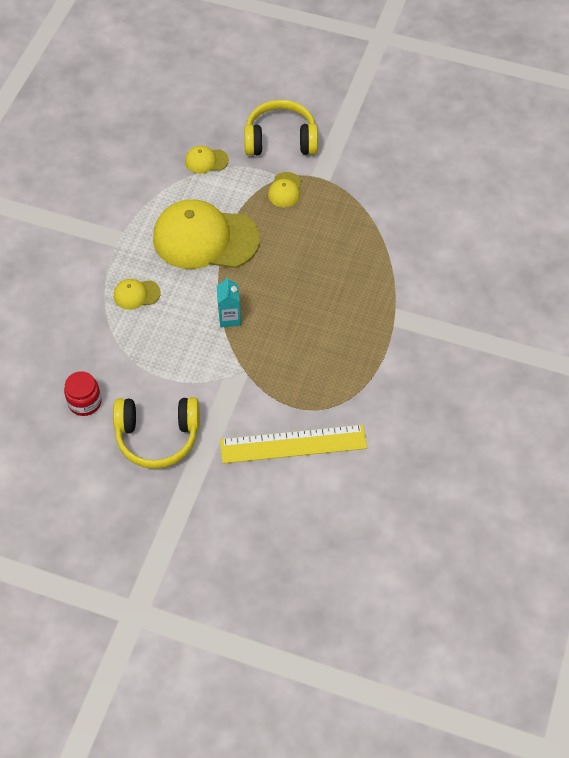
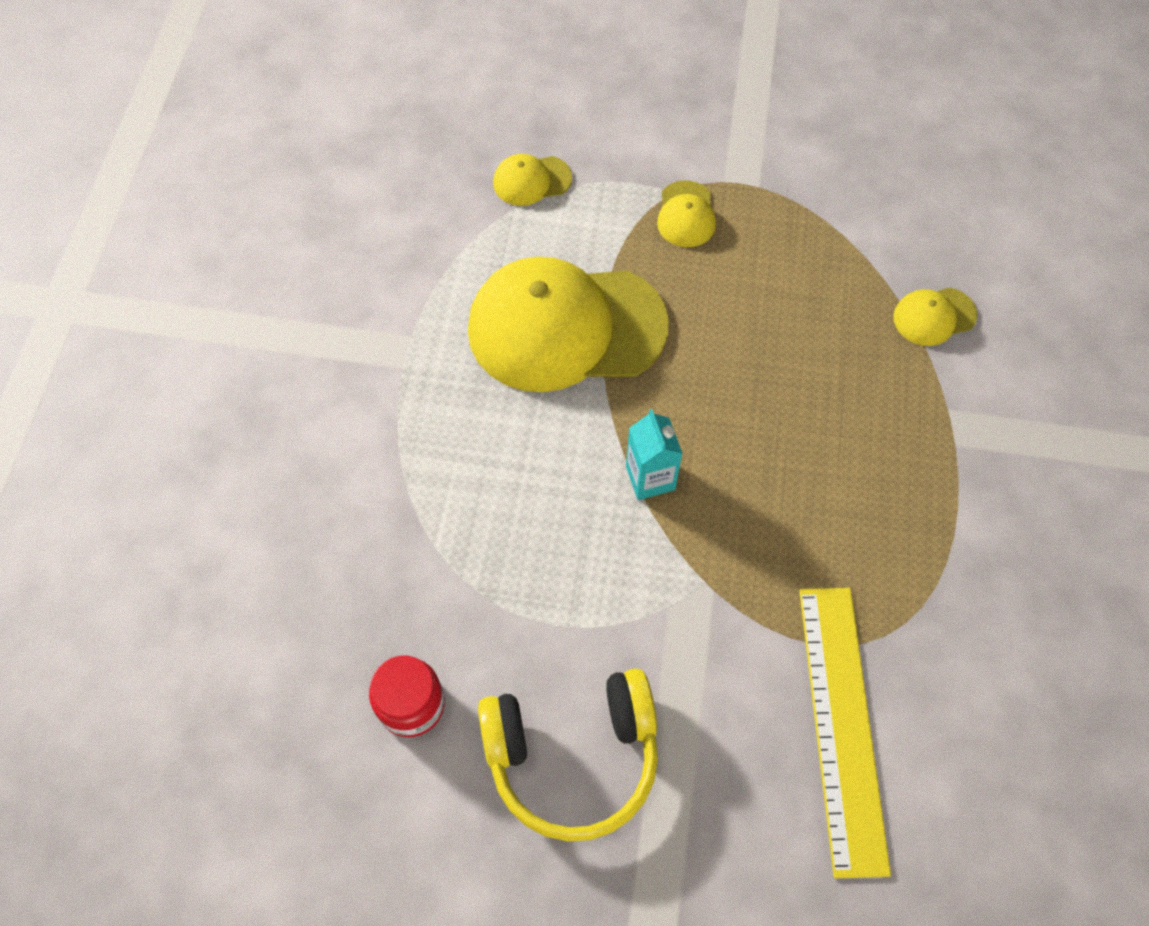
camera: 10 degrees left, 5 degrees up
yellow cap [114,279,161,310] -> yellow cap moved to [893,288,977,346]
yellow ruler [220,425,367,464] -> yellow ruler turned 75 degrees counterclockwise [799,588,891,879]
yellow headphones [244,100,318,156] -> none

